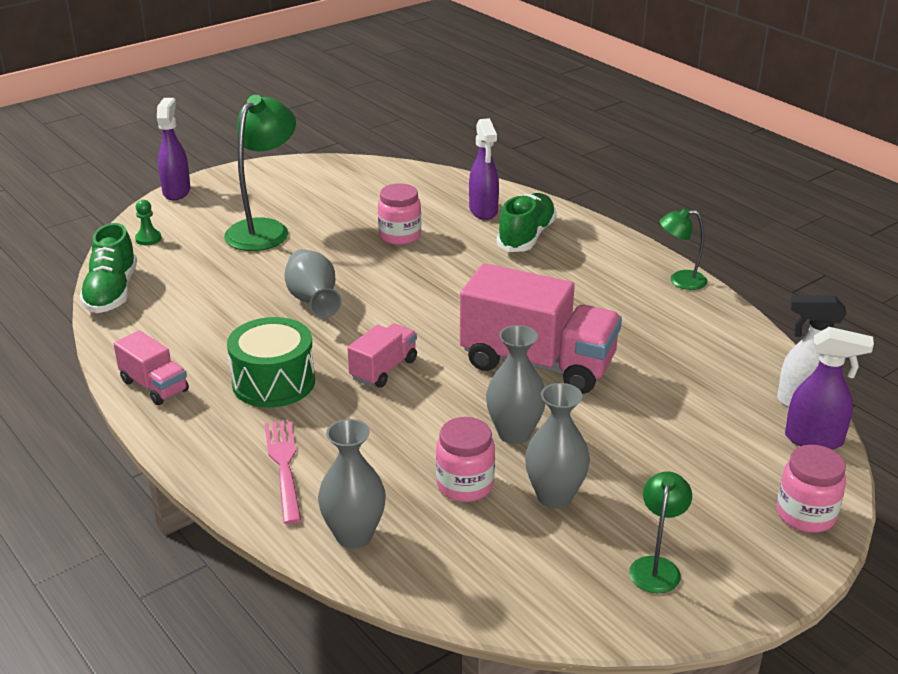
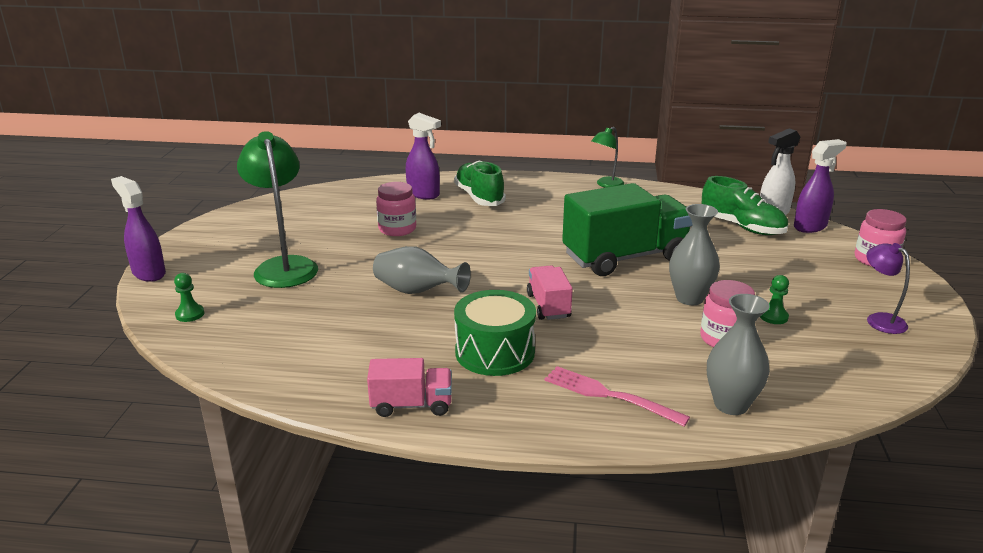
camera: 45 degrees left, 5 degrees down
green shoe [79,223,137,313] -> green shoe moved to [701,176,788,235]
pink truck [460,263,622,394] -> green truck [562,183,692,276]
grey vase [525,383,590,508] -> green pawn [760,275,789,324]
green lamp [629,471,692,593] -> purple lamp [866,243,910,334]

